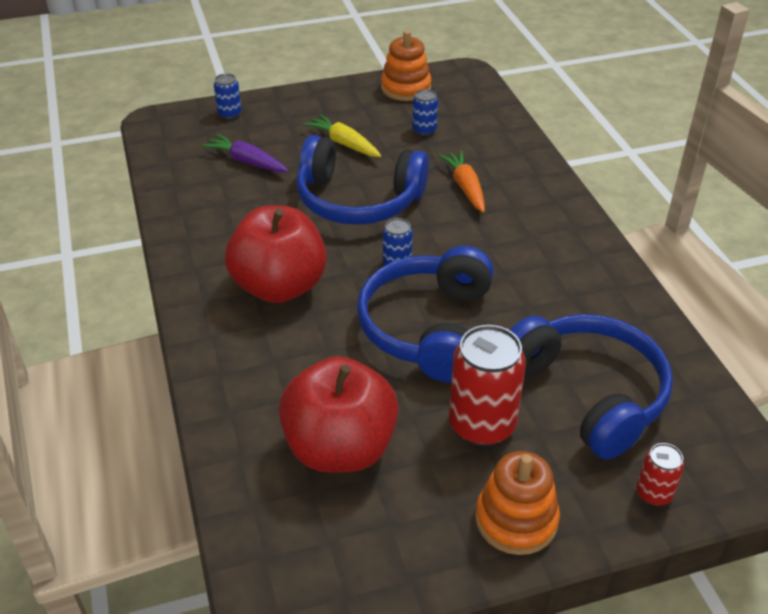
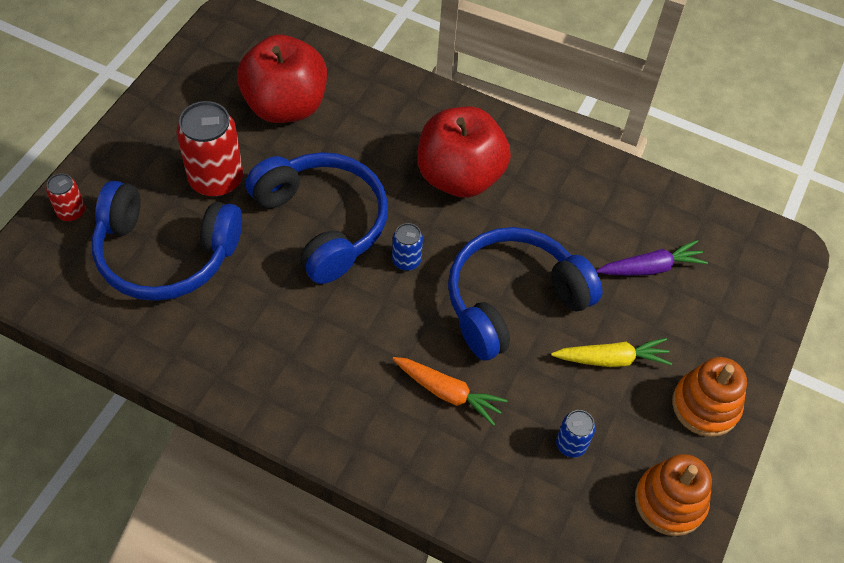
camera: 130 degrees right, 15 degrees up
blue can [214,74,242,119] -> none
orange stacking toy [475,451,560,555] -> orange stacking toy moved to [672,357,747,437]

